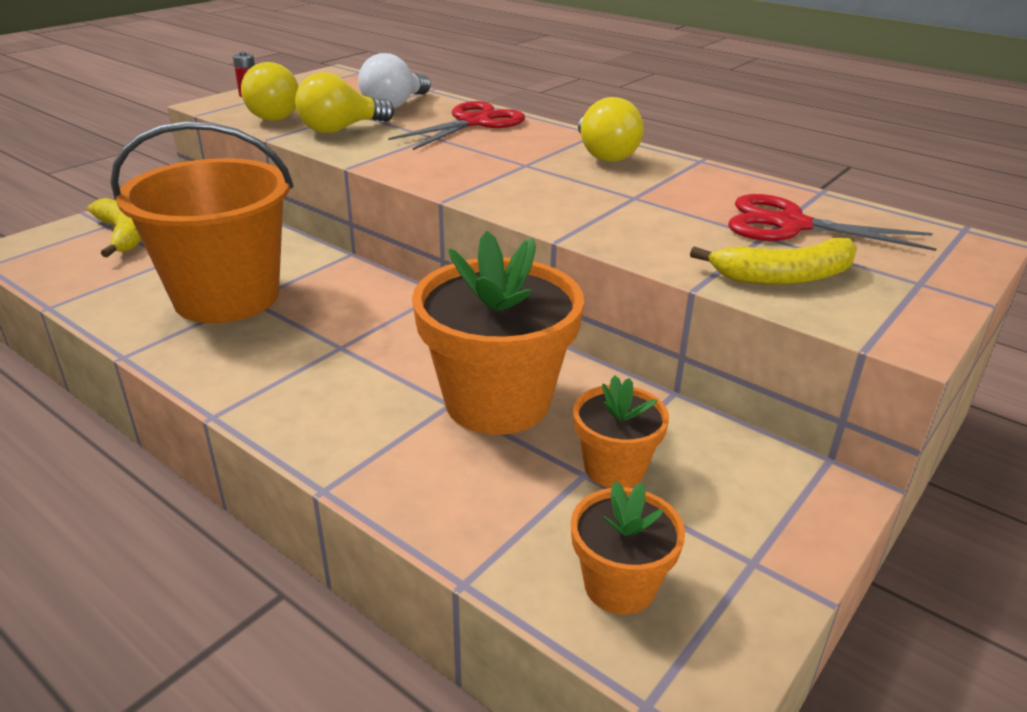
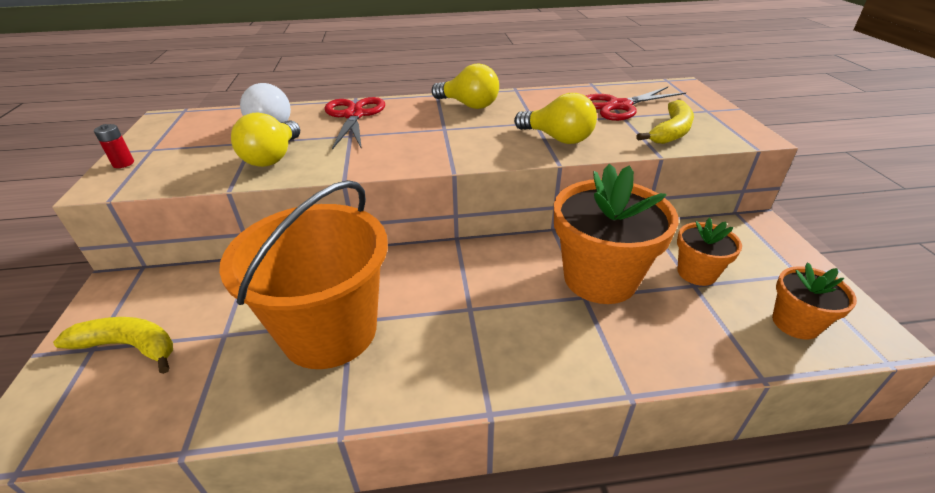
camera: 45 degrees left, 5 degrees up
yellow light bulb [241,62,299,121] -> yellow light bulb moved to [514,93,597,144]

